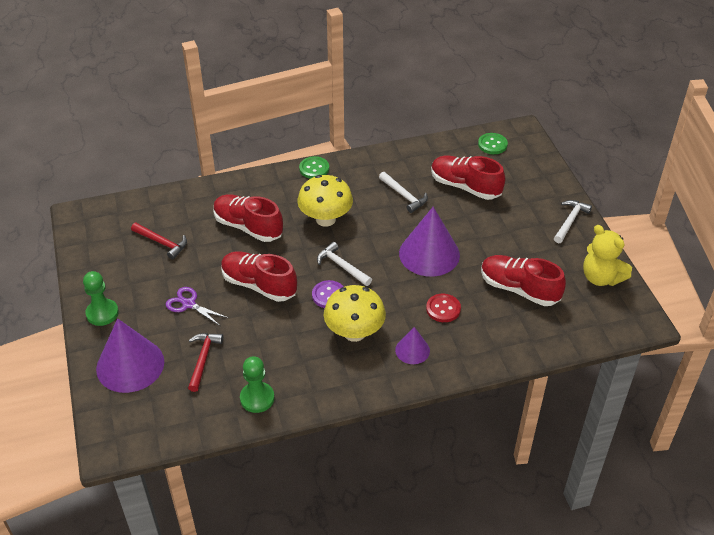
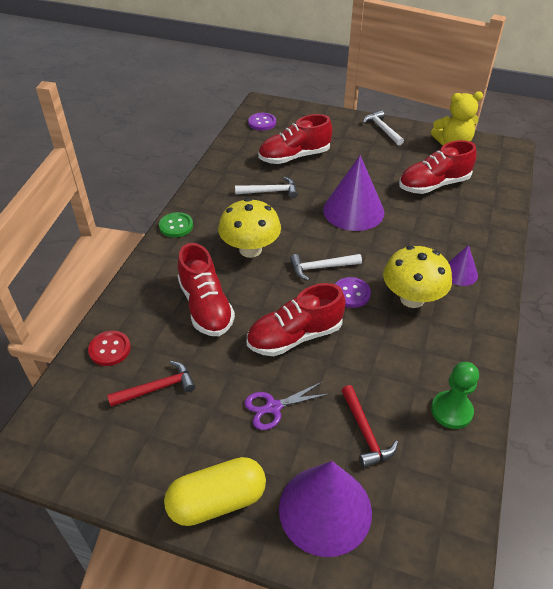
camera: 55 degrees left, 0 degrees up
green pawn [83,271,119,326] -> yellow capsule [164,457,266,526]
red hammer [188,333,223,392] -> red hammer turned 150 degrees counterclockwise [341,385,398,468]
red shoe [214,194,283,242] -> red shoe turned 90 degrees counterclockwise [178,243,235,336]
red button [426,294,461,322] -> red button moved to [88,331,131,366]
green button [478,133,508,154] -> purple button [248,113,276,131]

